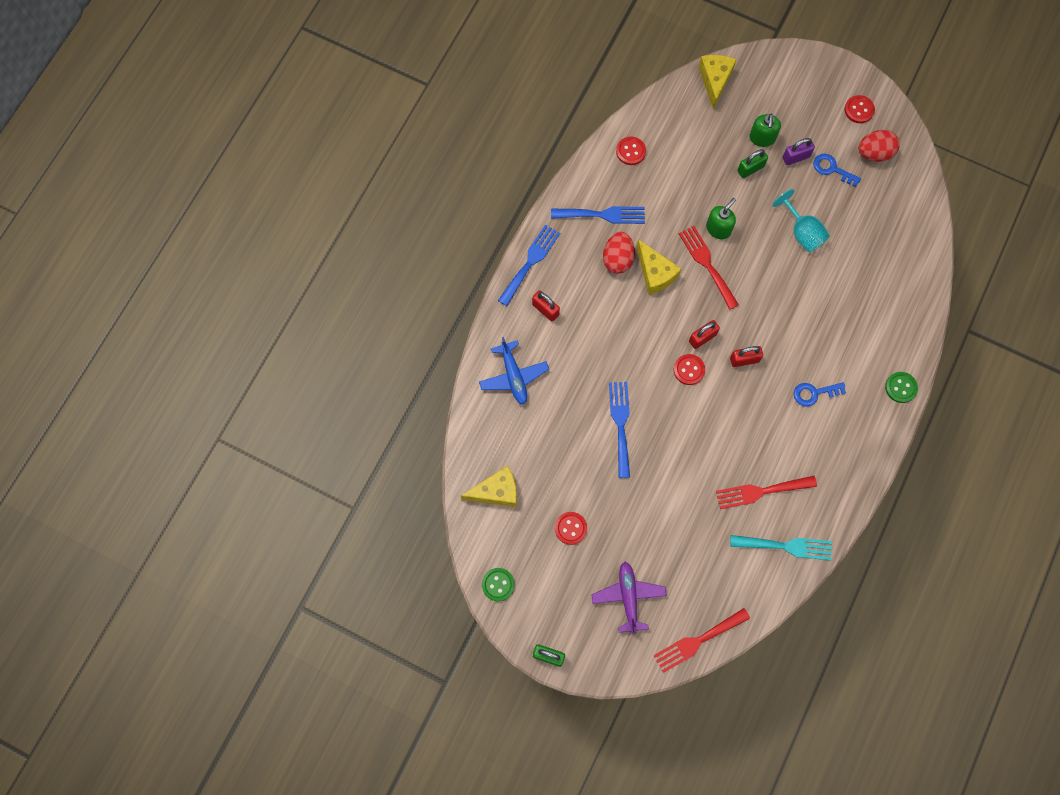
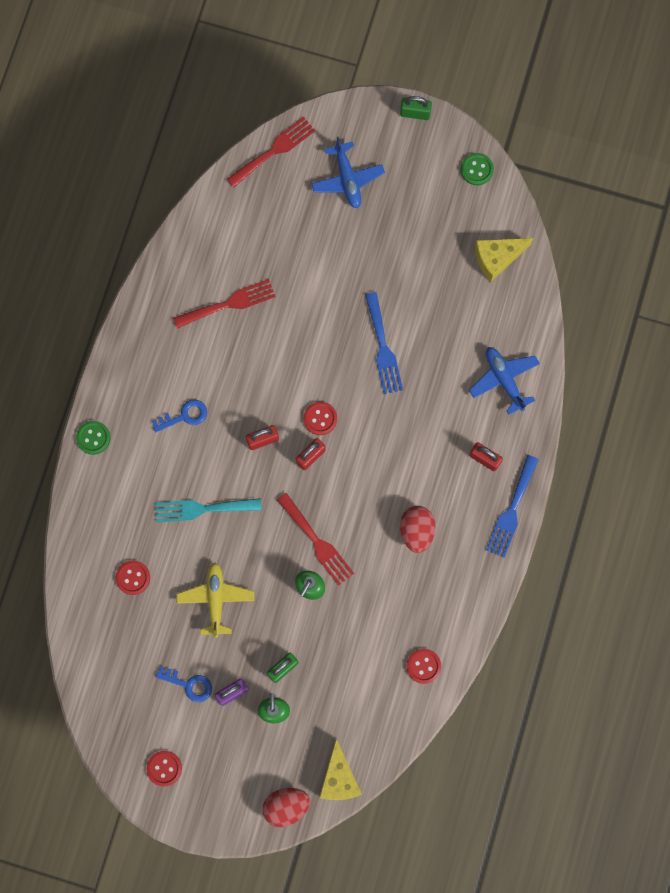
camera: 170 degrees right, 5 degrees up
blue fork [551,206,645,224] -> none
red button [555,512,587,545] -> red button moved to [116,560,150,595]
purple plane [591,562,667,634] -> blue plane [311,136,385,208]
yellow cheese [637,239,681,295] -> none
turquoise fork [730,535,832,560] -> turquoise fork moved to [155,498,261,523]
turquoise goblet [772,189,830,252] -> yellow plane [176,562,254,638]
red egg [858,130,900,162] -> red egg moved to [263,788,310,827]

